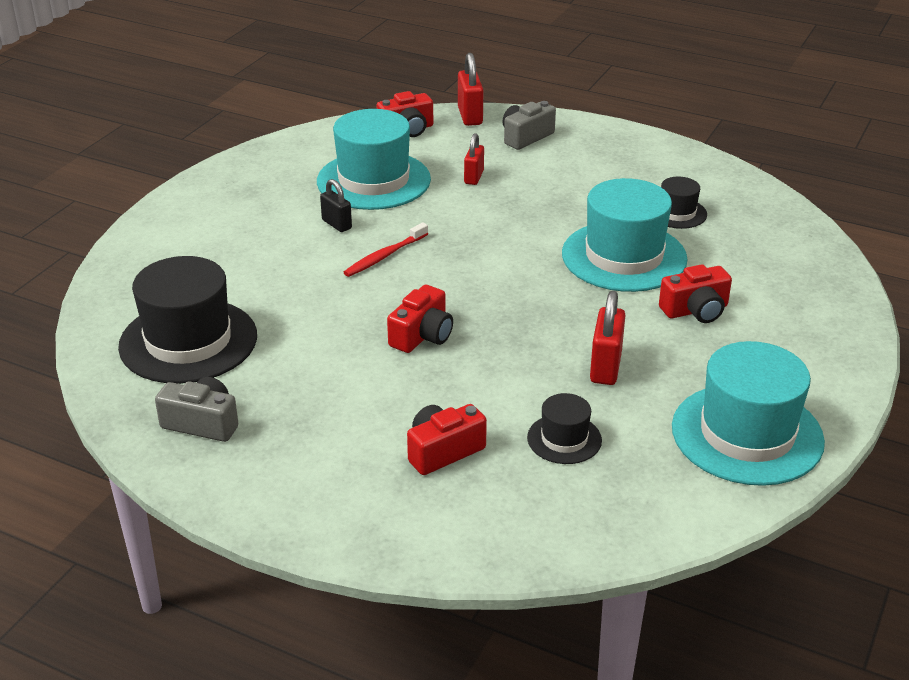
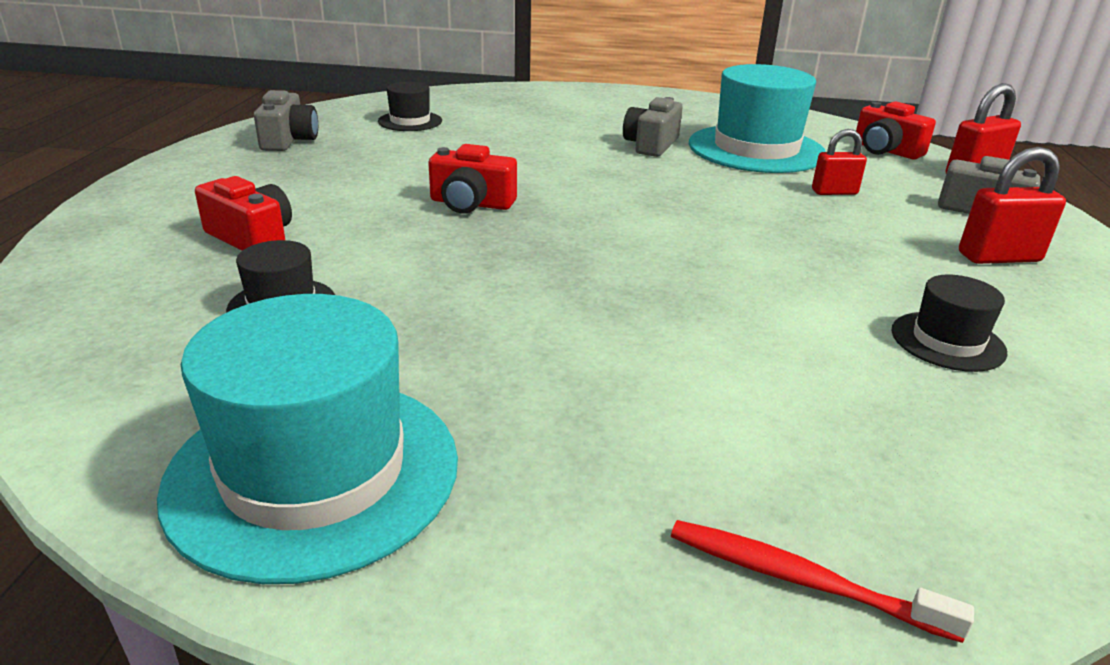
camera: 70 degrees right, 5 degrees down
black hat [118,256,257,384] -> black hat [378,82,442,131], size x0.49
black padlock [320,179,352,232] -> grey camera [623,97,683,157]
red toothbrush [343,222,428,277] -> red toothbrush moved to [671,520,974,643]
turquoise hat [562,178,688,292] -> none
red padlock [590,291,626,385] -> red padlock moved to [959,147,1066,264]
red camera [659,264,732,323] -> none

